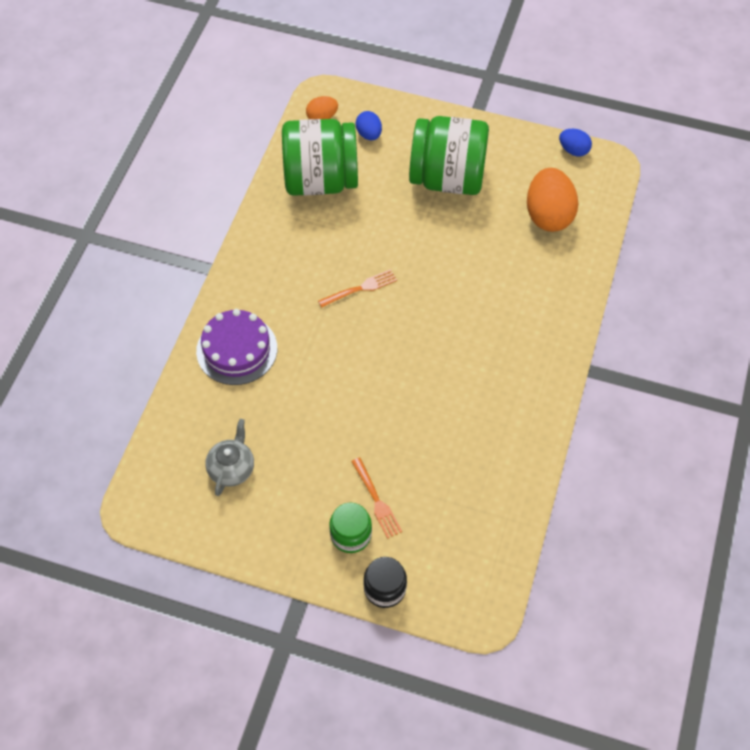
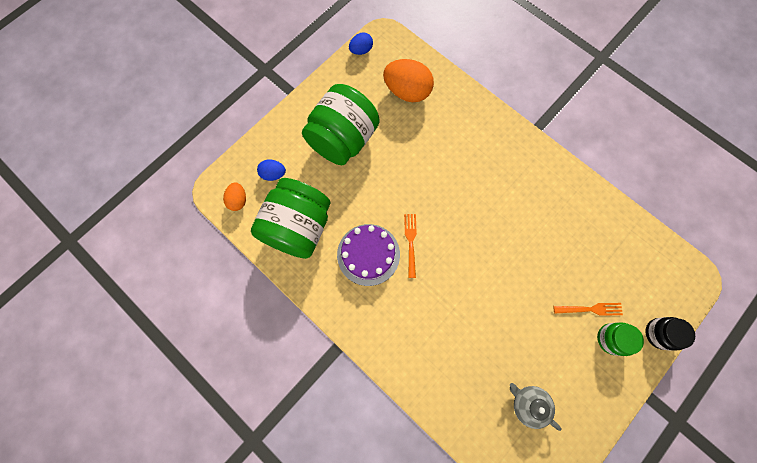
camera: 65 degrees left, 15 degrees up
purple cake [196,309,277,385] -> purple cake moved to [337,224,400,286]

